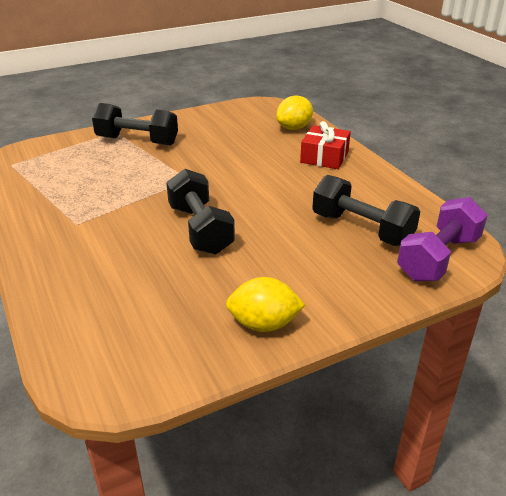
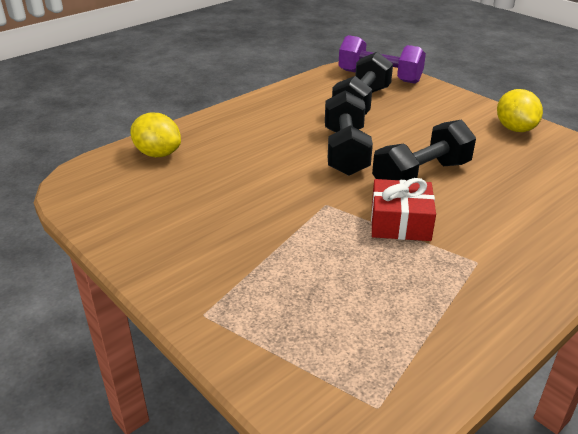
camera: 105 degrees left, 0 degrees up
black dumbbell [92,103,178,146] -> black dumbbell moved to [325,90,373,176]
red gift [300,121,351,169] -> red gift moved to [371,178,436,241]

